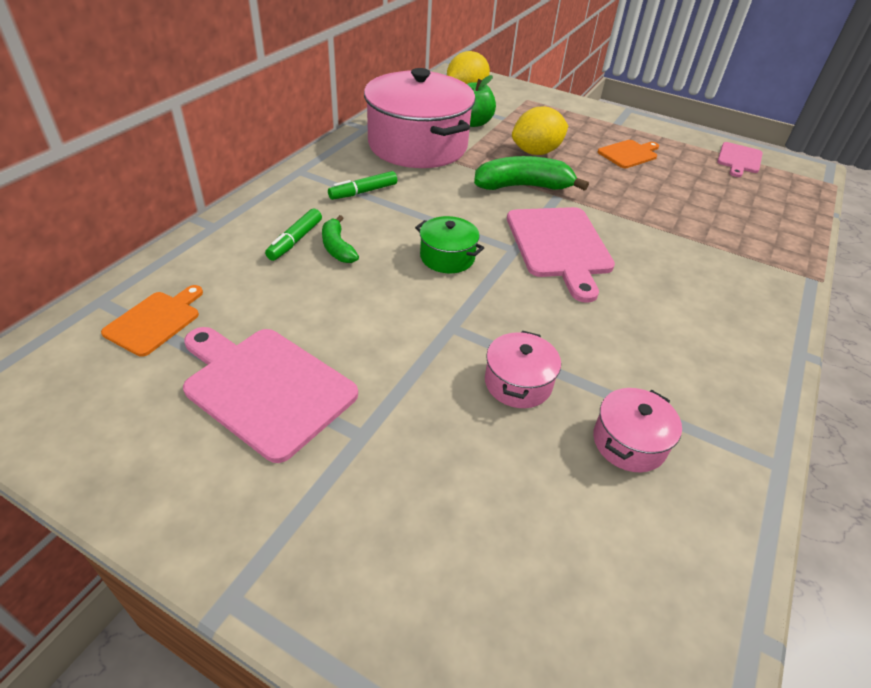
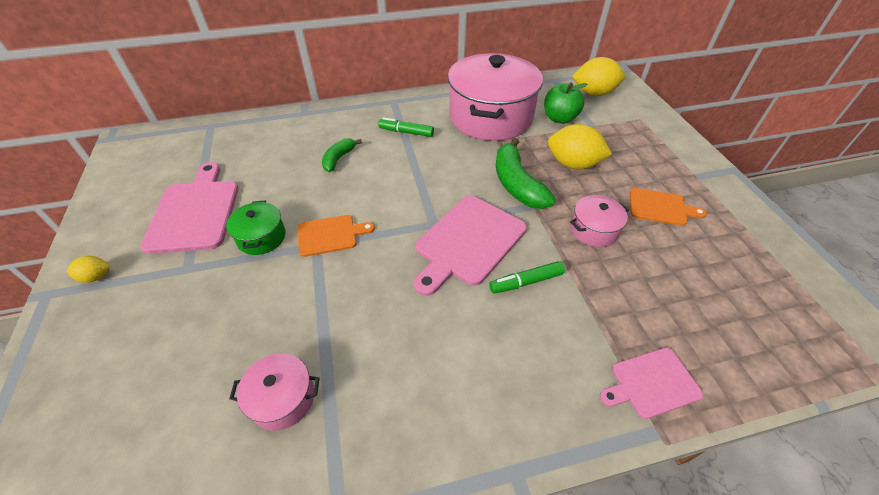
camera: 50 degrees right, 5 degrees up
orange cutting board [101,285,203,357] -> orange cutting board moved to [298,215,375,257]
green marker [265,208,322,261] -> green marker moved to [489,261,565,294]
green pot [415,216,484,273] -> green pot moved to [226,200,286,255]
green banana [474,156,589,191] -> green banana turned 150 degrees counterclockwise [496,138,556,209]
pink pot [485,331,561,408] -> pink pot moved to [570,195,629,247]
pink cutting board [717,142,763,177] -> pink cutting board moved to [600,348,703,419]
none -> yellow lemon [67,256,110,283]

